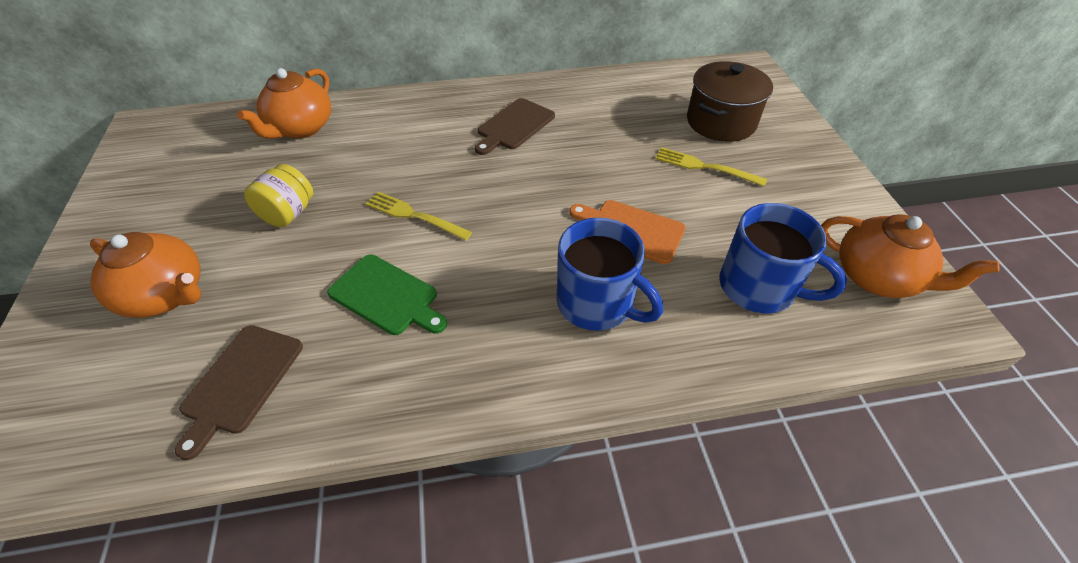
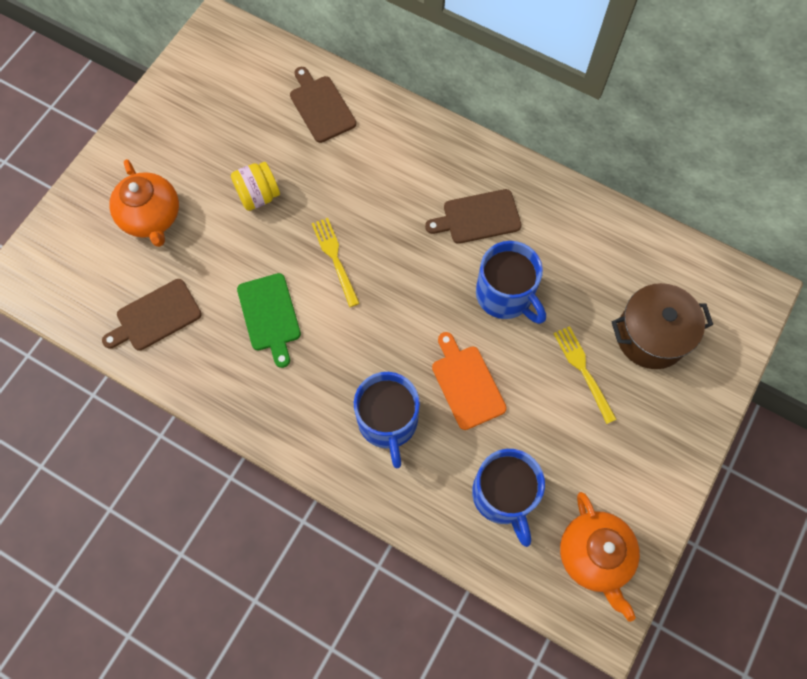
camera: 40 degrees right, 20 degrees up
orange teapot [237,68,331,139] -> brown cutting board [290,67,356,143]
none -> blue mug [476,241,546,324]

